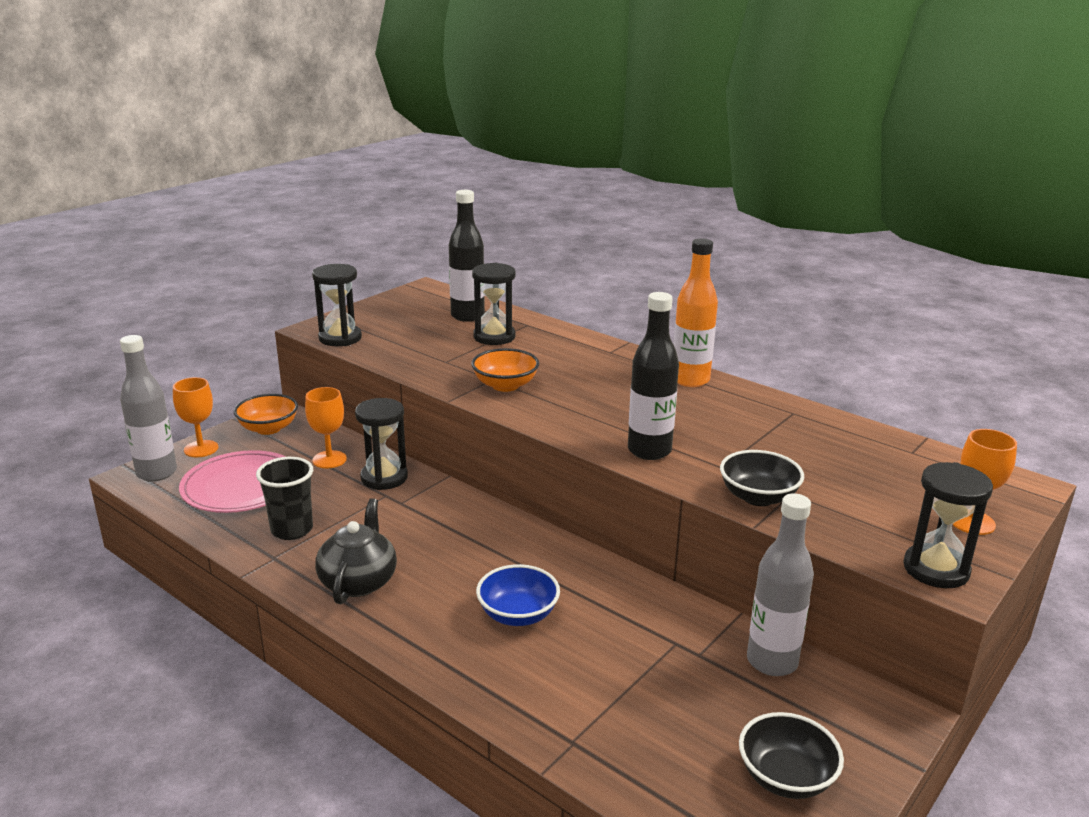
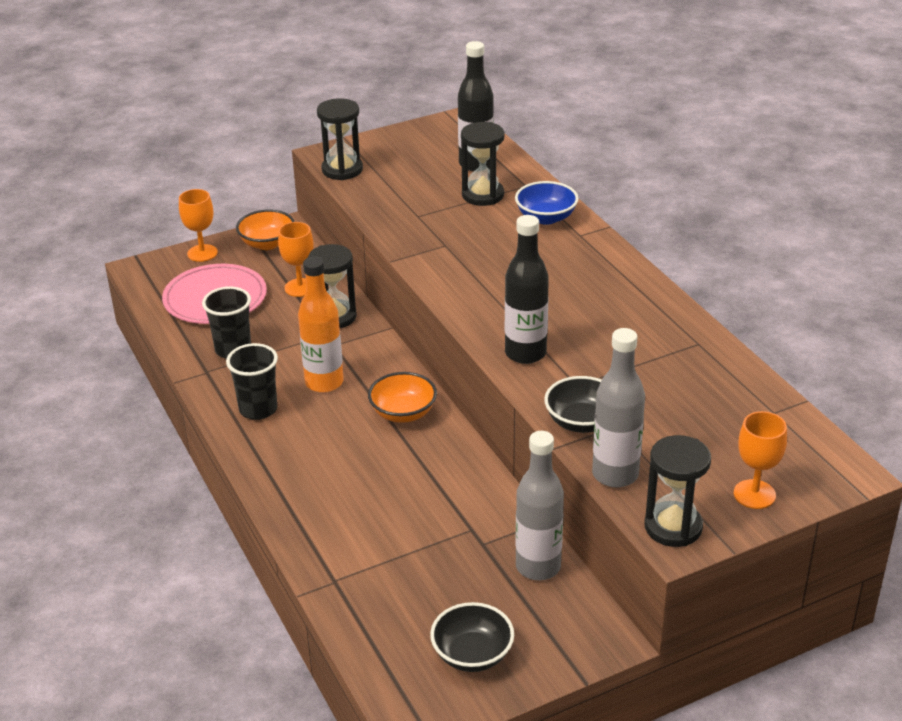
camera: 25 degrees right, 10 degrees up
grey bottle [120,335,177,482] -> grey bottle moved to [592,328,645,488]
black teapot [315,498,397,604] -> black cup [226,343,278,420]
orange bowl [471,348,539,392] -> orange bowl moved to [368,372,437,423]
blue bowl [476,564,560,626] -> blue bowl moved to [515,181,579,225]
orange bottle [673,238,718,387] -> orange bottle moved to [298,256,344,393]

